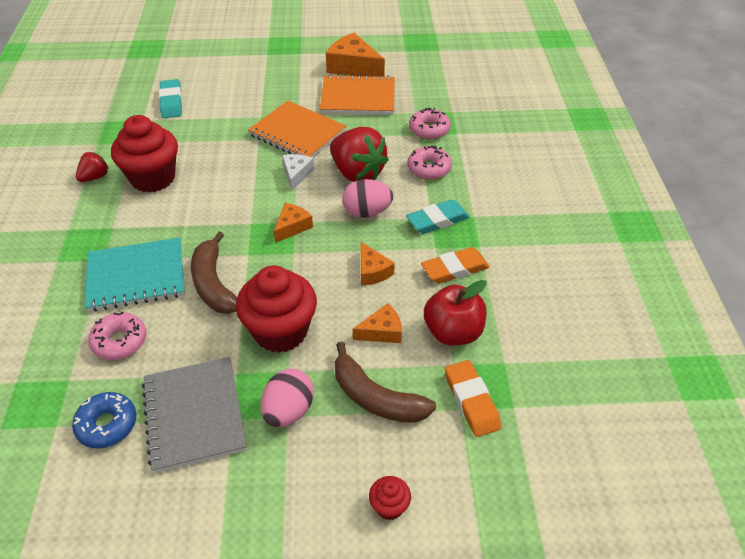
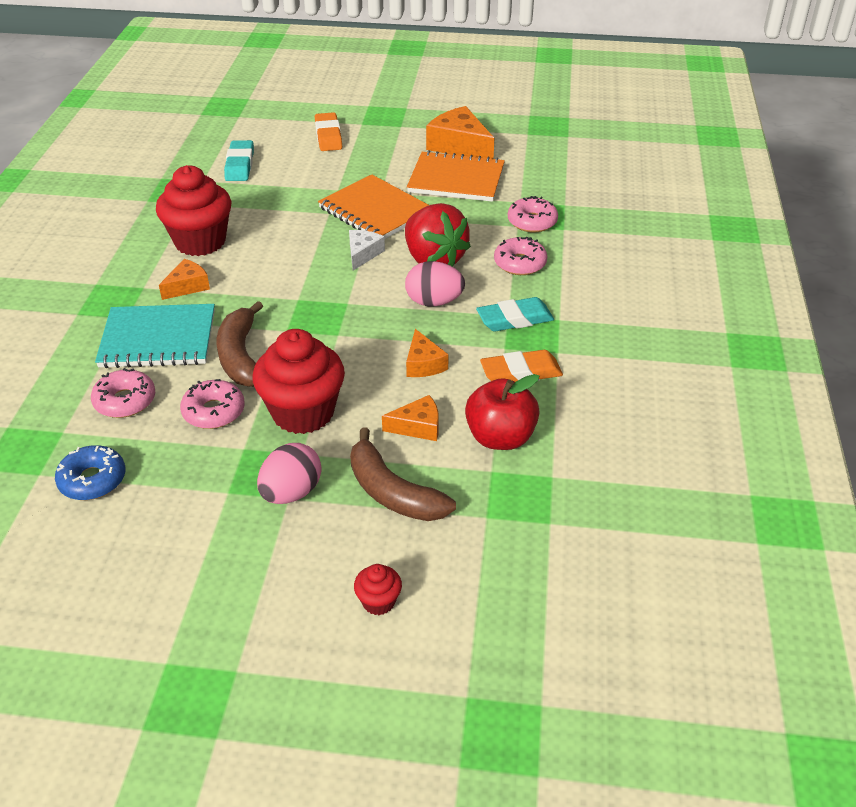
camera: 10 degrees right, 5 degrees down
red strawberry [76,152,109,182] -> none
grey notebook [142,357,247,473] -> none
orange cheese [274,203,313,243] -> orange cheese moved to [159,259,210,300]
orange eraser [445,360,501,437] -> orange eraser moved to [315,112,342,151]
none -> pink donut [180,379,245,429]

